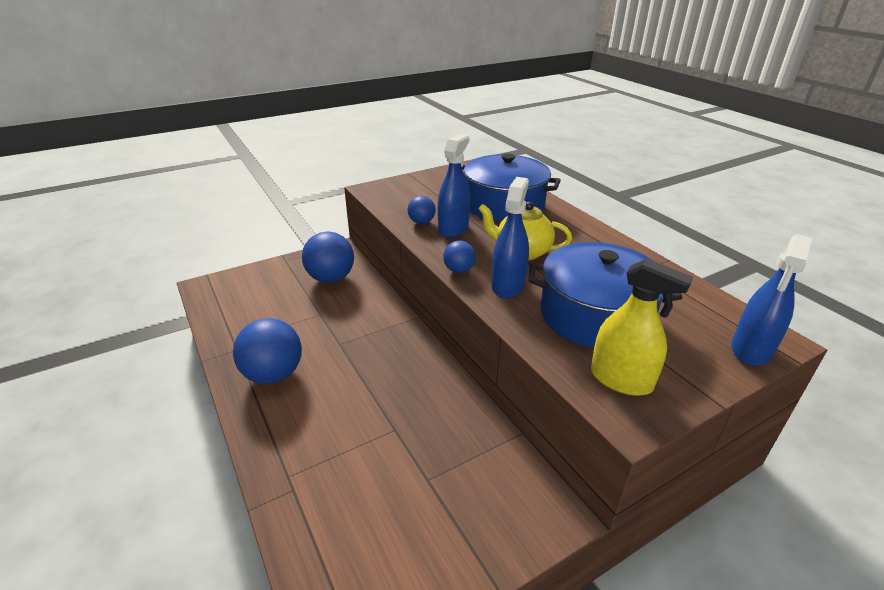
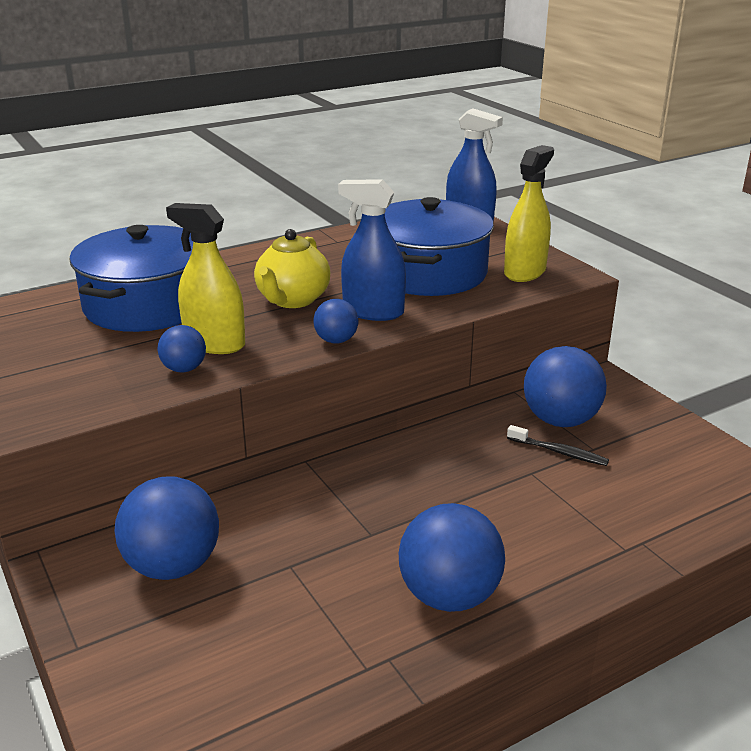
camera: 90 degrees left, 5 degrees down
blue spray bottle [437,134,470,238] -> yellow spray bottle [166,203,245,354]
none -> black toothbrush [507,425,609,466]
none -> blue ball [524,346,607,427]

